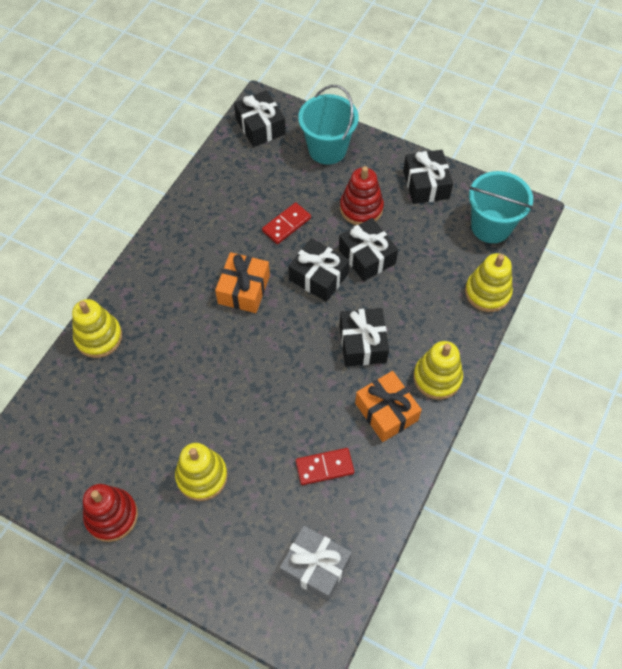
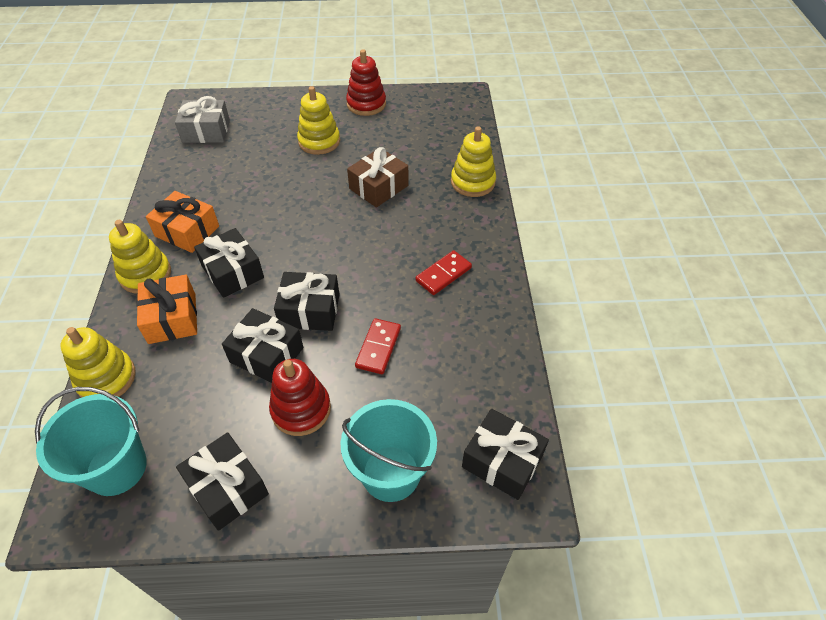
camera: 150 degrees right, 10 degrees down
orange gift [215,252,270,313] -> orange gift moved to [136,275,197,344]
red domino [296,448,354,485] -> red domino moved to [415,250,472,295]
none -> brown gift [347,147,408,208]

